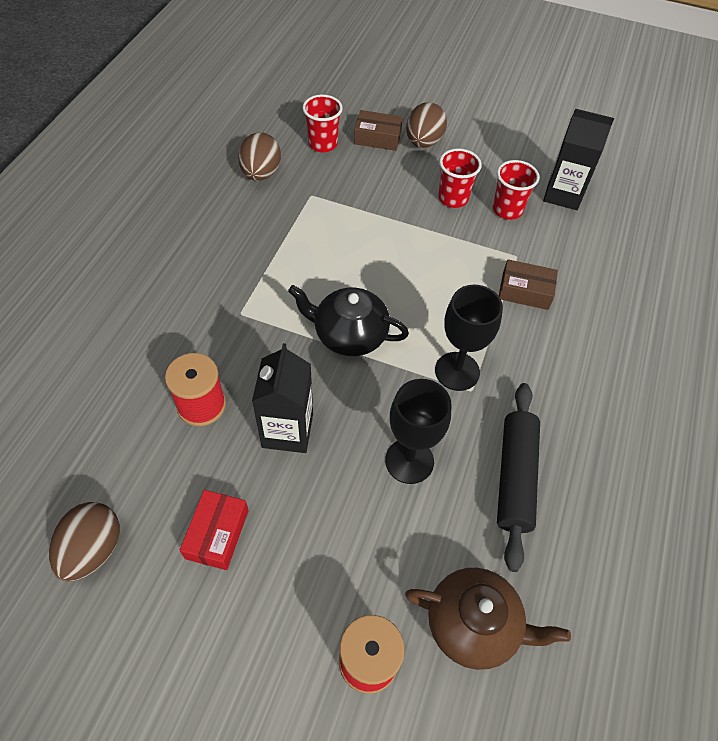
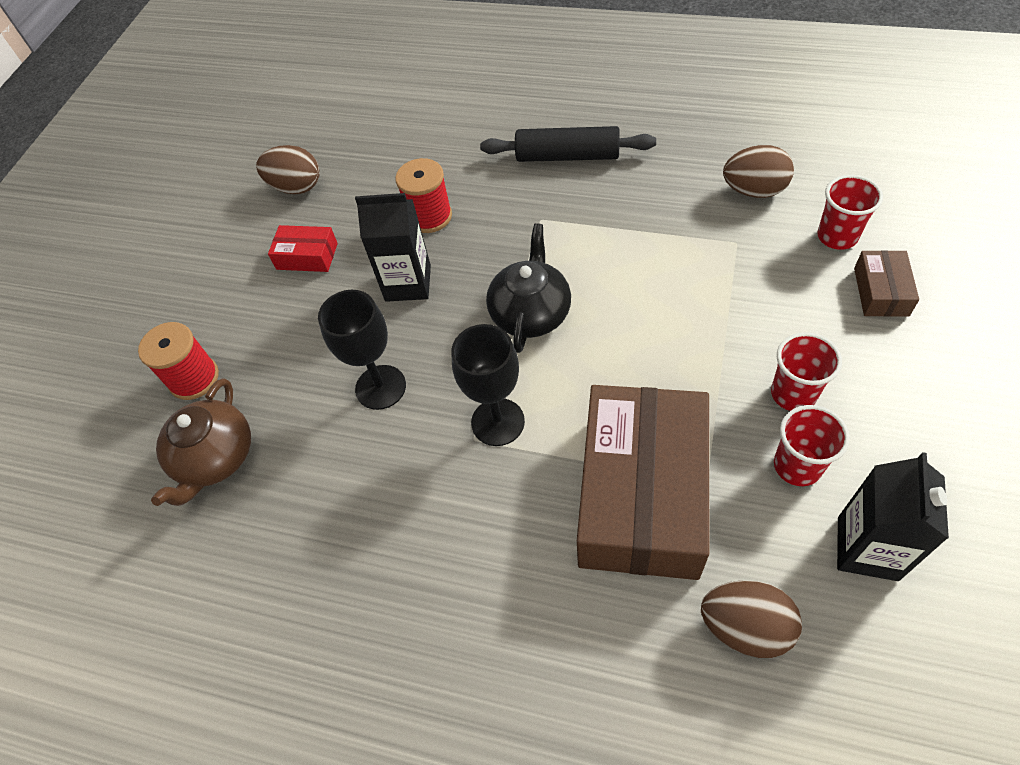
camera: 95 degrees right, 0 degrees up
brown egg [406,102,447,148] -> brown egg moved to [701,580,802,658]
black rolling pin [497,383,540,572] -> black rolling pin moved to [480,126,656,162]
brown box [499,259,558,310] -> brown box [577,385,709,580], size x2.34

